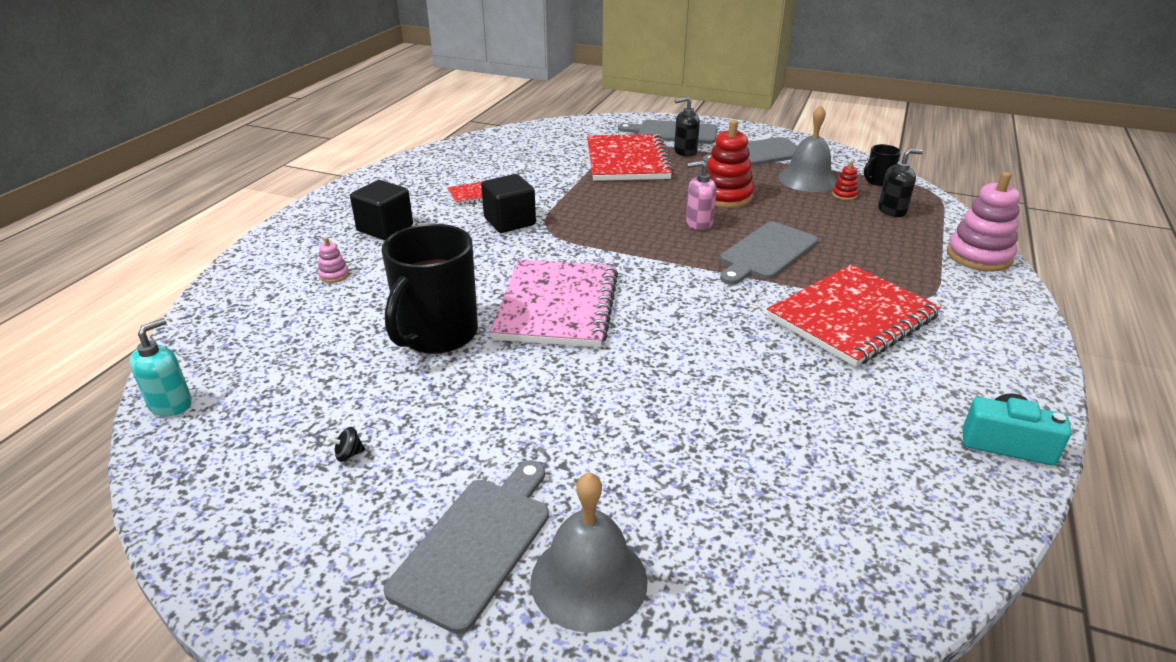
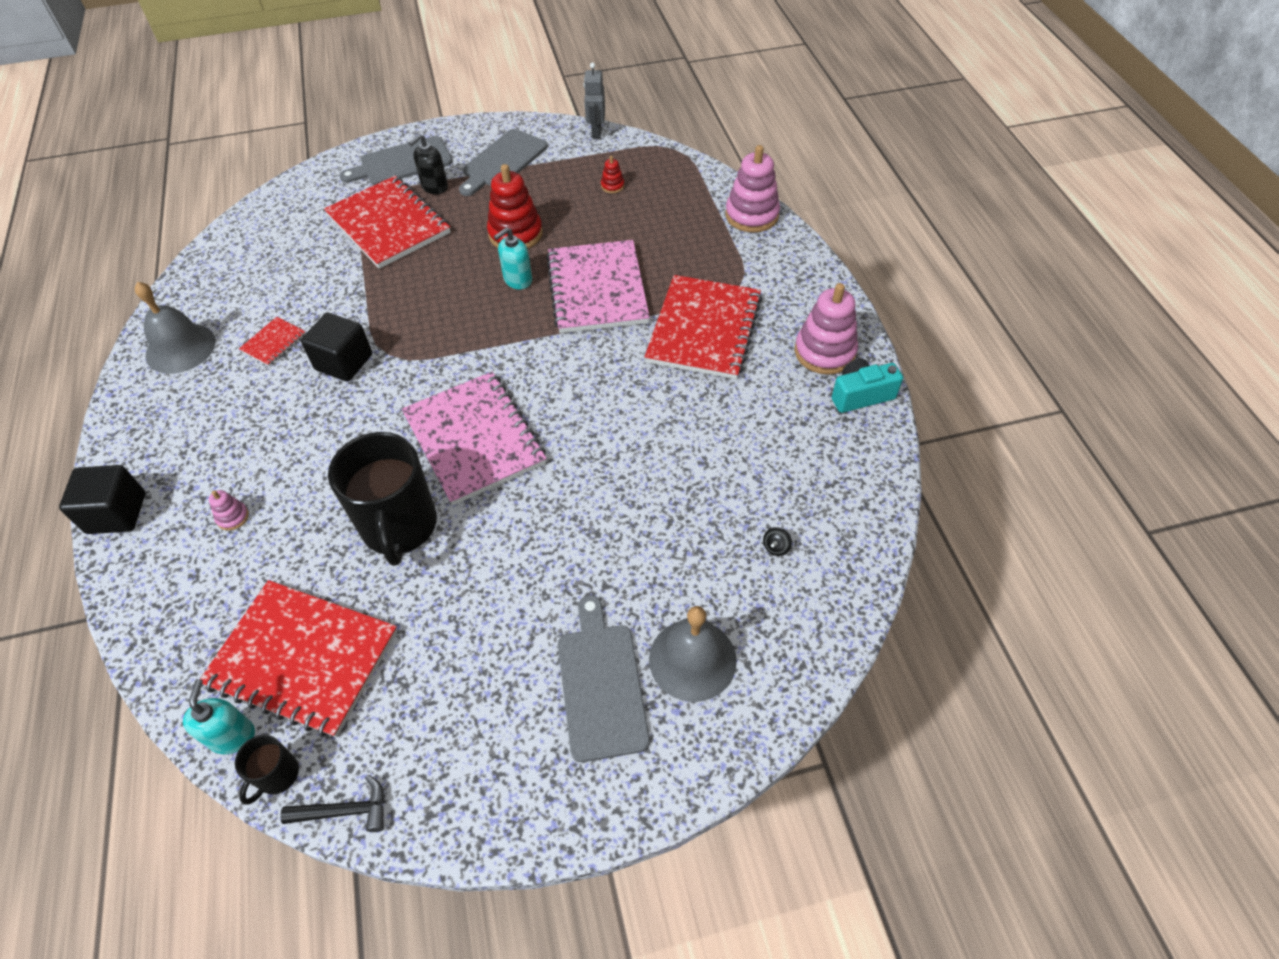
camera: 35 degrees left, 20 degrees up
black spinning top [326,427,365,462] -> black spinning top moved to [763,527,792,556]
black cube [350,180,413,240] -> black cube moved to [59,465,145,534]
pink soap dispenser [686,160,717,230] -> turquoise soap dispenser [494,227,532,290]
grey cutting board [720,222,818,285] -> pink notebook [546,240,650,333]
grey bell [779,106,837,192] -> grey bell moved to [135,282,216,374]
black mug [864,144,901,186] -> black mug moved to [235,735,299,805]
black soap dispenser [878,149,923,217] -> none
none -> red notebook [200,580,398,737]
none -> black hammer [280,775,385,832]
none -> grey robot [583,63,605,139]
none -> pink stacking toy [795,283,858,375]

